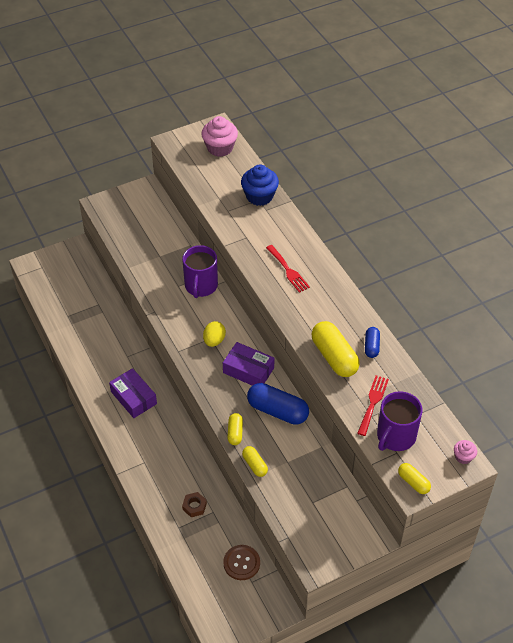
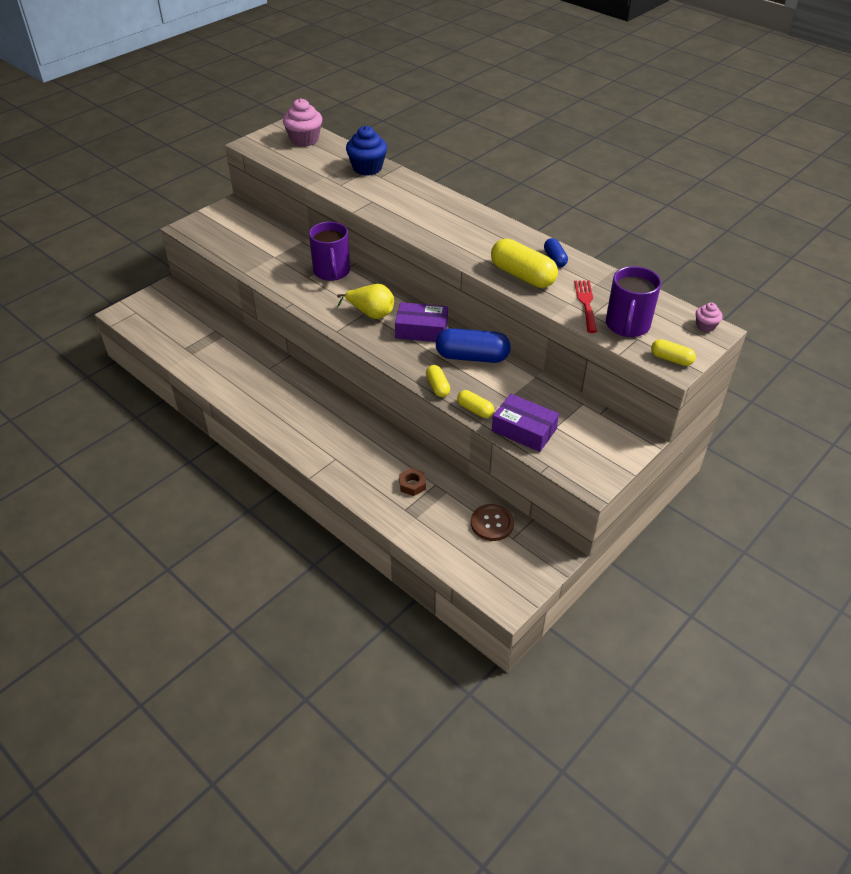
camera: 20 degrees left, 5 degrees down
purple box [109,368,157,418] -> purple box moved to [492,394,559,452]
yellow egg [203,321,226,347] -> yellow pear [337,284,394,319]
red fork [266,245,310,293] -> none

